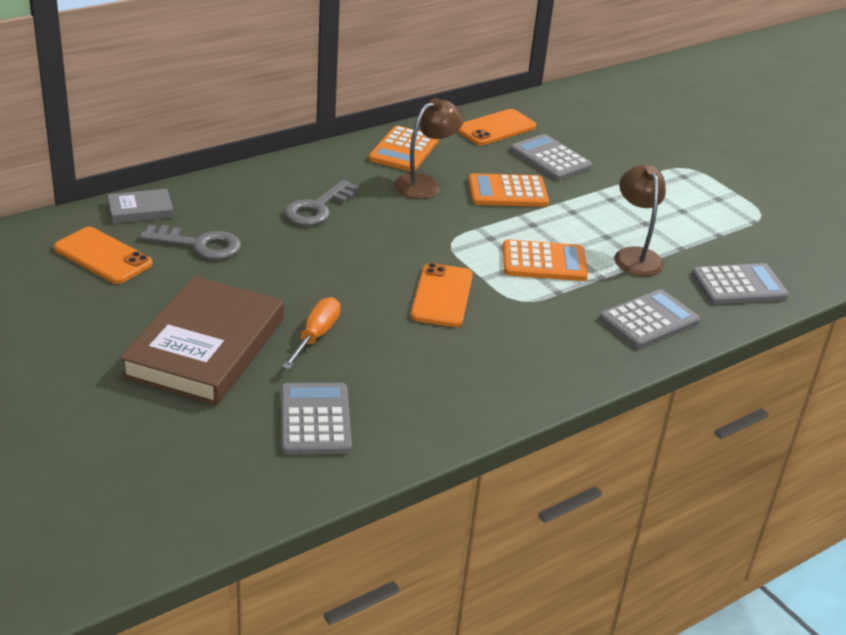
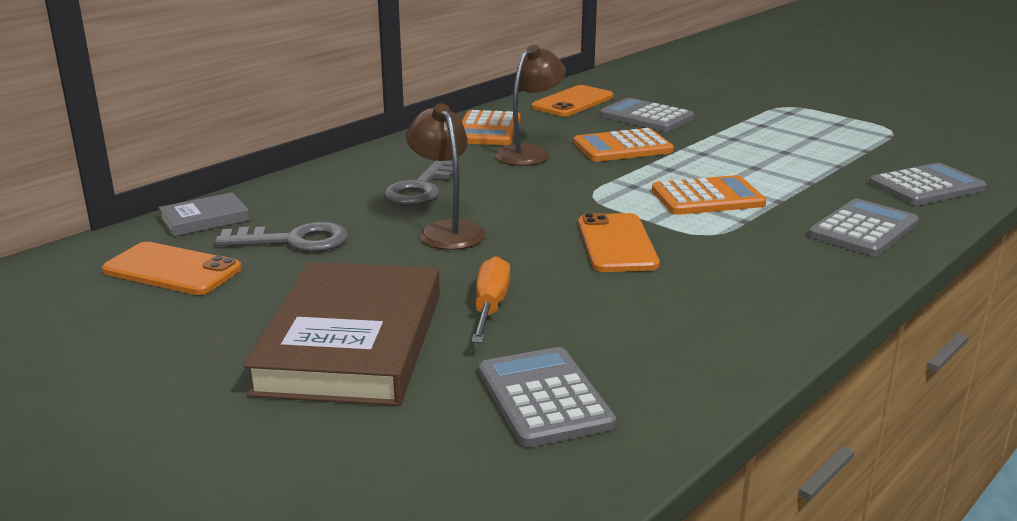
camera: 10 degrees left, 10 degrees down
brown lamp [614,165,666,276] -> brown lamp moved to [406,103,485,250]

